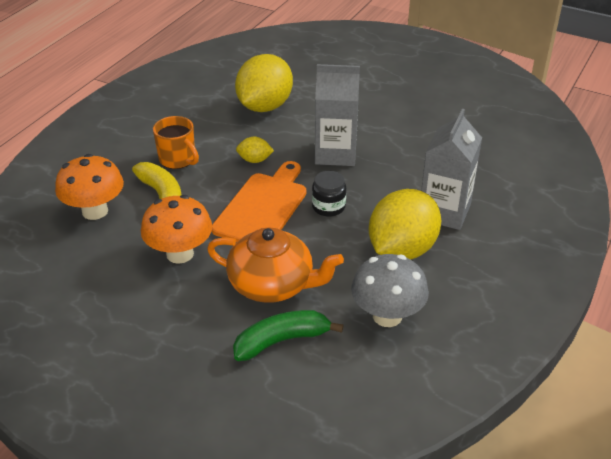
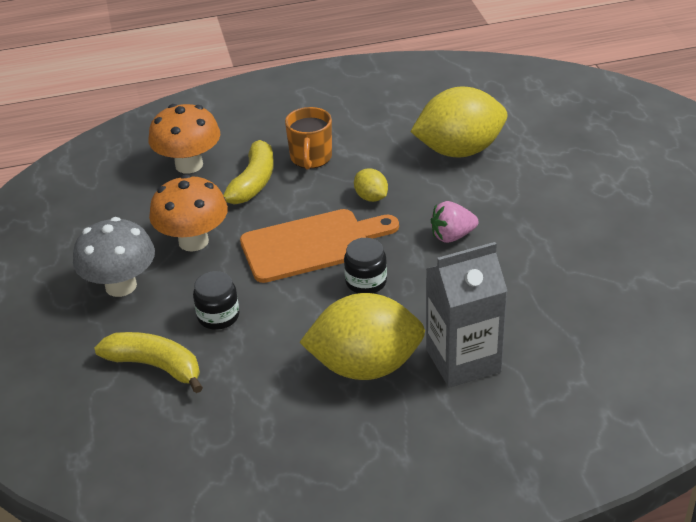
camera: 50 degrees right, 0 degrees up
orange teapot [207,227,344,303] -> black jar [193,271,239,329]
green banana [233,310,344,361] -> yellow banana [94,332,203,393]
grey carton [315,64,360,166] -> pink strawberry [431,201,479,243]
grey mushroom [351,254,429,327] -> grey mushroom moved to [73,217,155,297]

